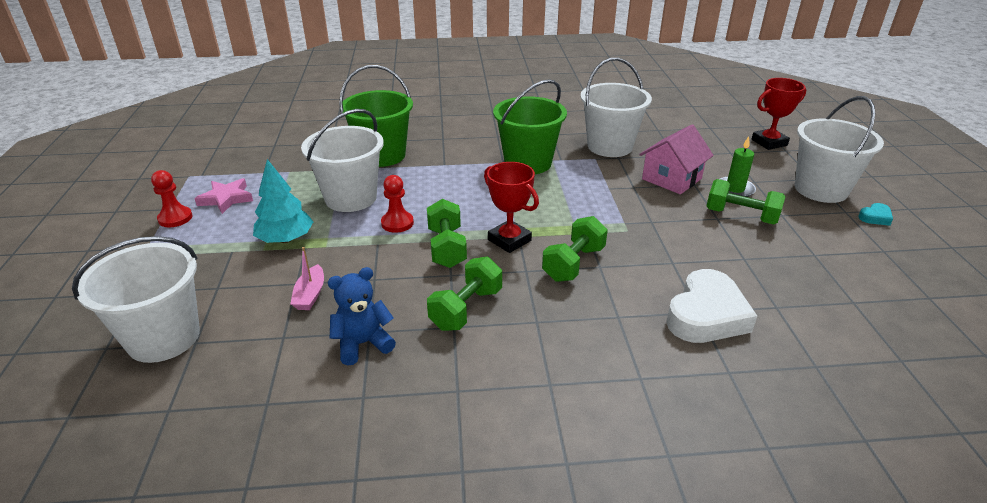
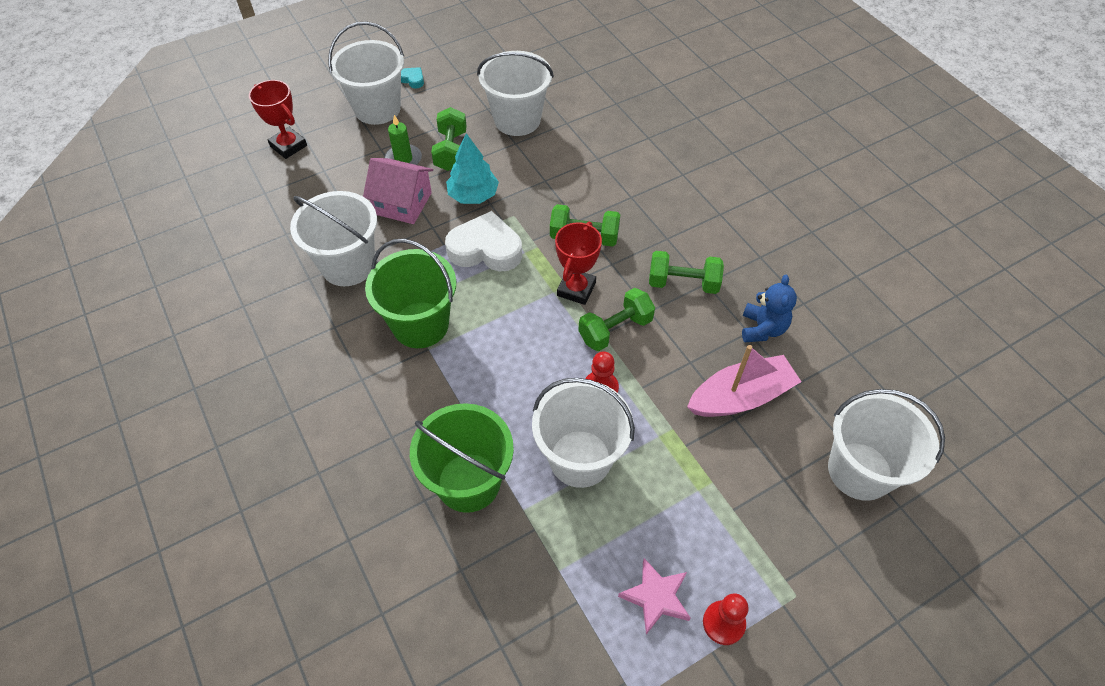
camera: 115 degrees left, 20 degrees up
turquoise tree [253,159,313,243] -> turquoise tree moved to [446,133,499,204]
pink boat [290,247,324,310] -> pink boat [687,345,802,417], size x1.93
blue teddy bear [328,267,396,365] -> blue teddy bear turned 120 degrees counterclockwise [742,275,797,342]
white heart [666,269,757,343] -> white heart moved to [445,211,522,271]
none -> white bucket [477,51,554,136]

